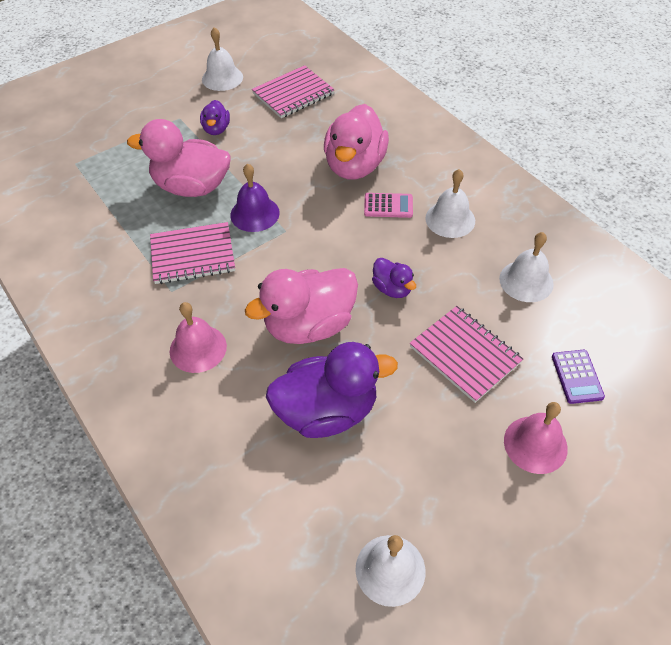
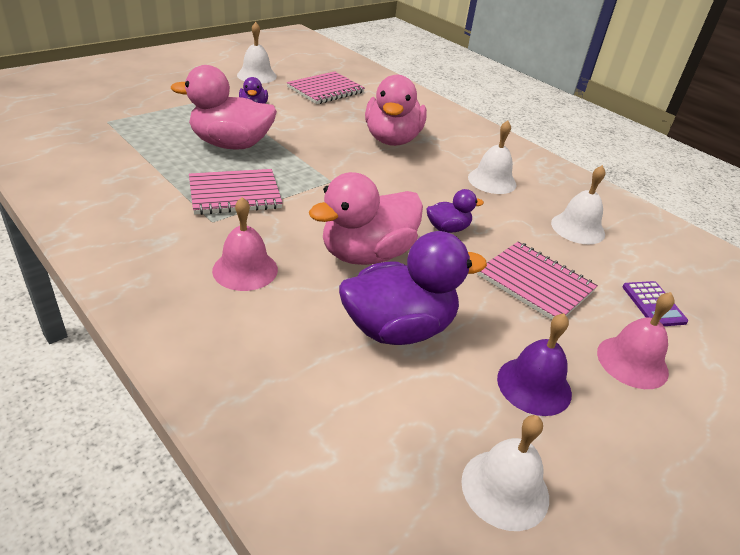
camera: 10 degrees left, 15 degrees down
purple bell [230,163,280,232] -> purple bell moved to [497,313,572,416]
pink calculator [364,193,413,218] -> none
purple duck [372,258,416,298] -> purple duck turned 60 degrees counterclockwise [426,189,484,233]

